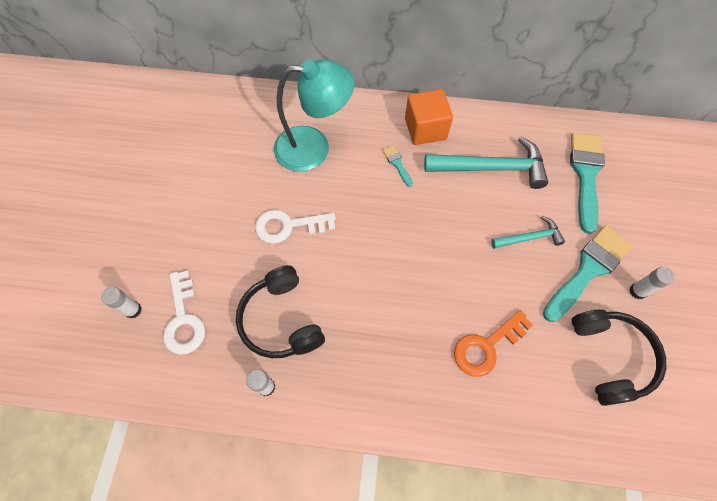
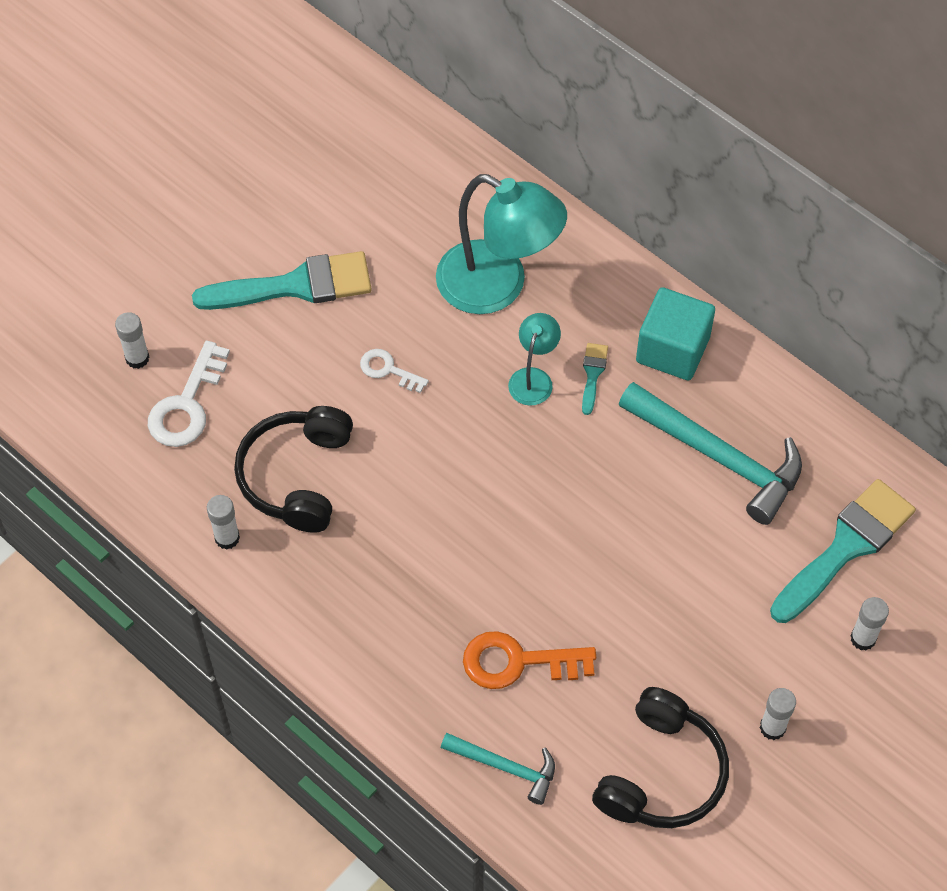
camera: 35 degrees right, 5 degrees down
white key [255,210,336,244] -> white key [360,349,429,393], size x0.59
orange cube [405,89,453,145] -> turquoise cube [636,287,715,381]
turquoise hammer [491,216,565,249] -> turquoise hammer moved to [441,733,555,805]
turquoise brush [543,226,632,322] -> turquoise brush moved to [192,251,372,310]
none -> turquoise lamp [508,313,561,406]
none -> white glue stick [850,597,889,650]

